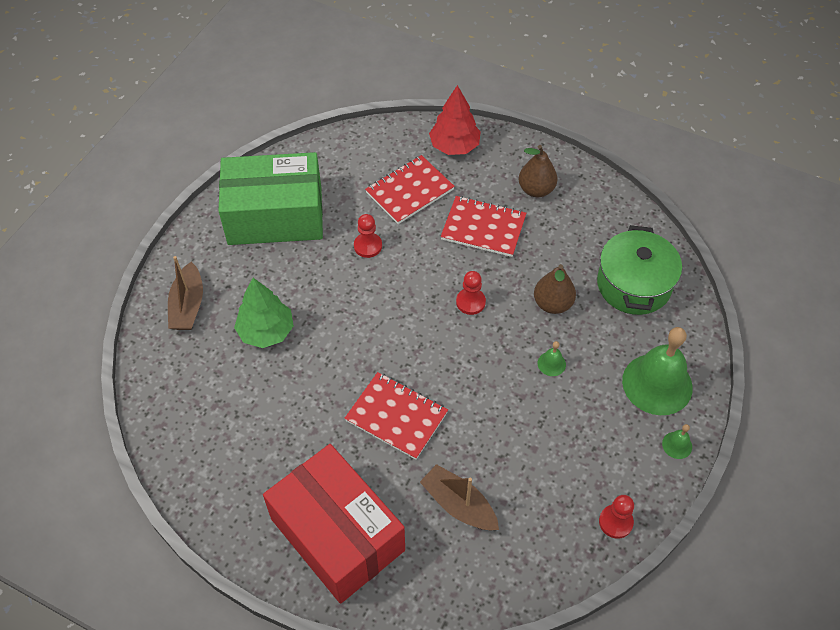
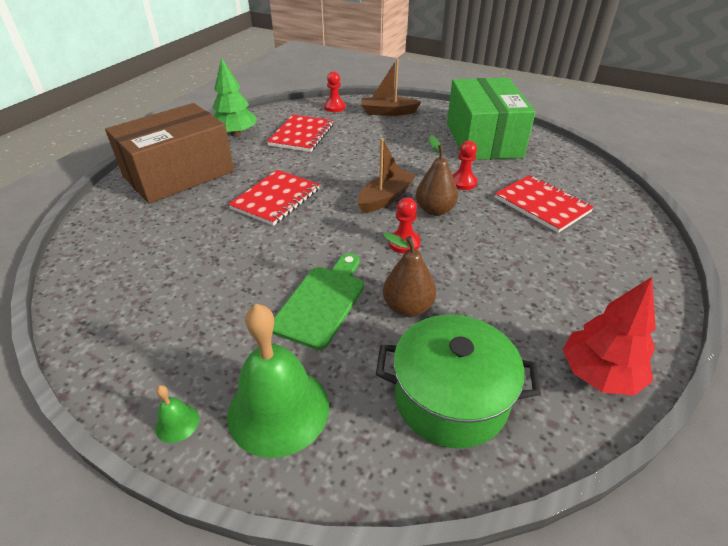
camera: 90 degrees right, 15 degrees down
green tree [234,278,294,348] -> green tree moved to [212,57,257,137]
red box [263,444,405,604] -> brown box [105,103,234,204]
brown boat [420,464,499,530] -> brown boat moved to [358,138,416,213]
red tree [429,85,481,155] -> red tree moved to [563,277,656,396]
red notebook [441,196,526,257] -> red notebook moved to [267,115,334,152]
brown pear [519,145,557,197] -> brown pear moved to [416,135,458,216]
green bell [538,341,566,376] -> green cutting board [272,253,364,350]
red pawn [599,495,634,539] -> red pawn moved to [324,71,346,112]

